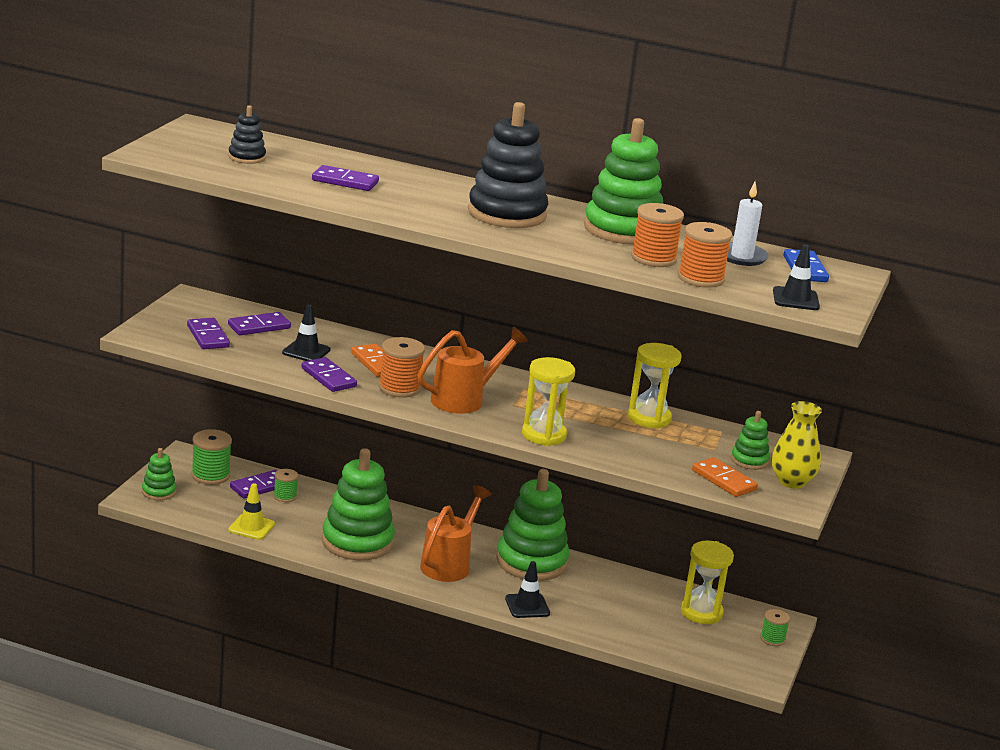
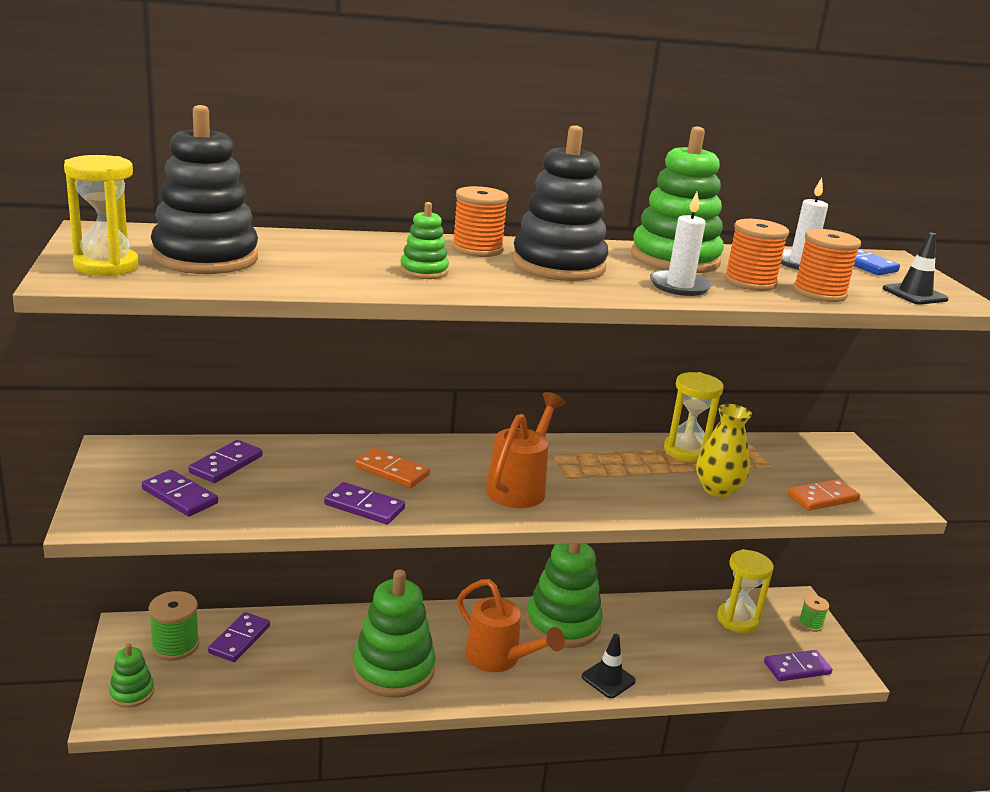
camera: 30 degrees left, 0 degrees up
black stacking toy [228,105,266,164] -> black stacking toy [151,105,258,274], size x2.06
yellow traffic cone [228,483,275,540] -> none
green spool [273,469,298,502] -> none
black traffic cone [282,304,331,361] -> none
purple domino [312,165,379,191] -> purple domino moved to [764,650,832,681]
orange spool [379,337,425,398] -> orange spool moved to [452,186,509,257]
orange watering can [420,485,491,582] -> orange watering can turned 135 degrees clockwise [457,579,565,672]
yellow hourglass [522,357,575,446] -> yellow hourglass moved to [64,155,139,276]
orange domino [692,457,758,497] -> orange domino turned 45 degrees counterclockwise [787,479,860,511]
green stacking toy [731,411,770,470] -> green stacking toy moved to [400,202,449,279]
yellow vase [772,401,822,489] -> yellow vase moved to [696,404,752,497]
none -> white candle [650,192,712,296]

